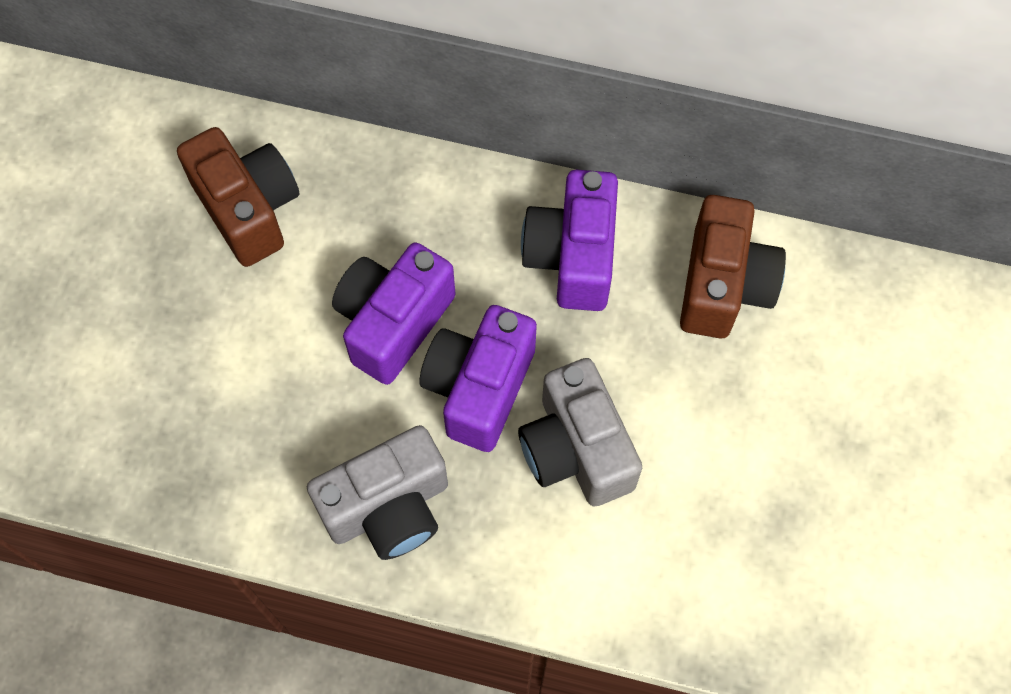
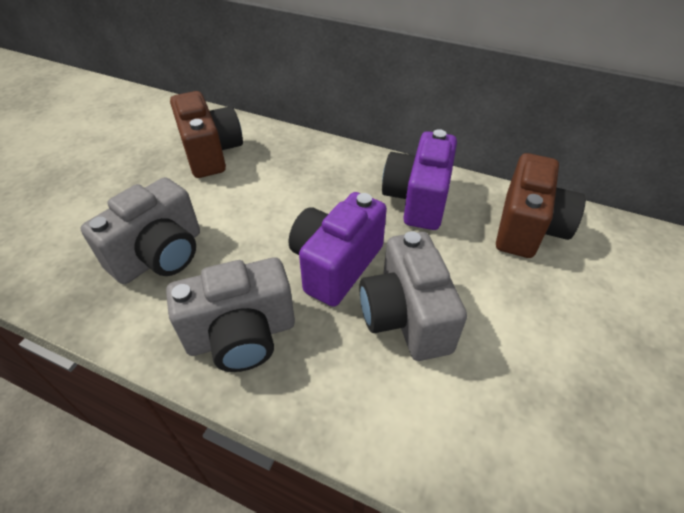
camera: 10 degrees right, 20 degrees down
purple camera [332,242,456,385] -> none
none -> grey camera [80,177,200,284]

